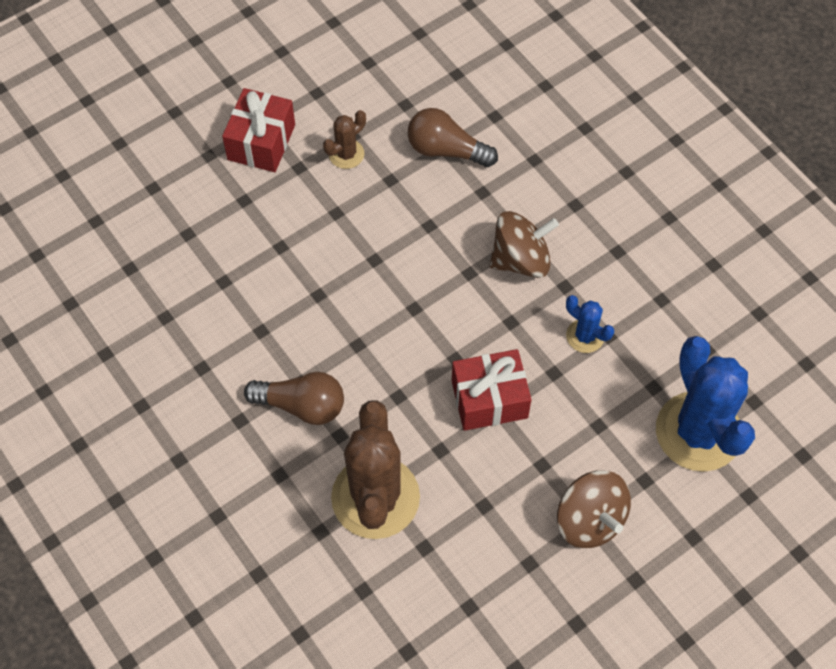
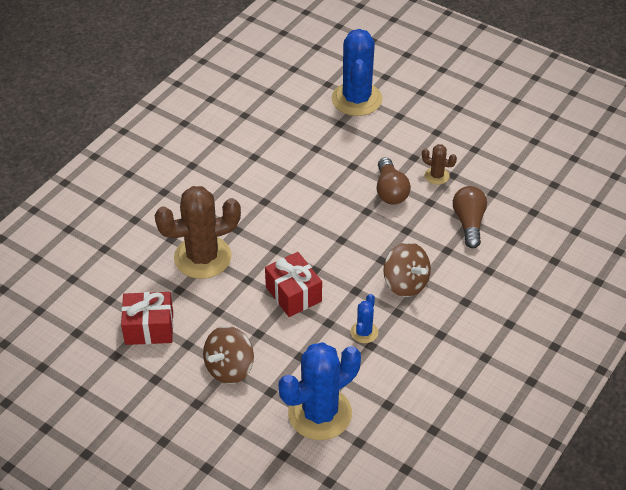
camera: 70 degrees right, 15 degrees down
red gift [222,88,295,172] -> red gift moved to [121,292,173,345]
brown light bulb [244,372,344,425] -> brown light bulb moved to [377,157,411,204]
none -> blue cactus [332,29,383,116]

